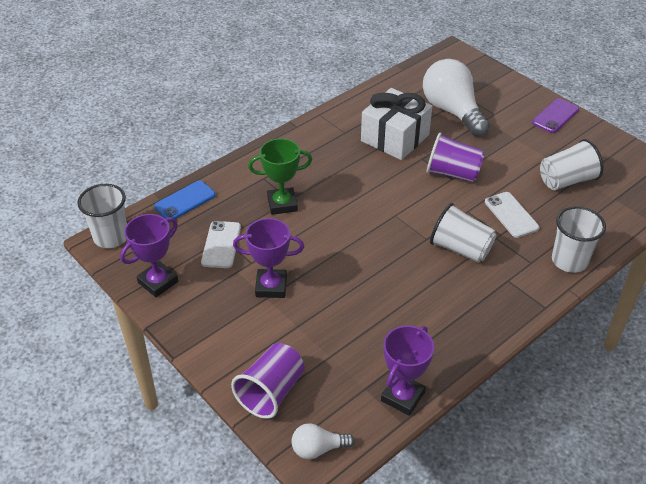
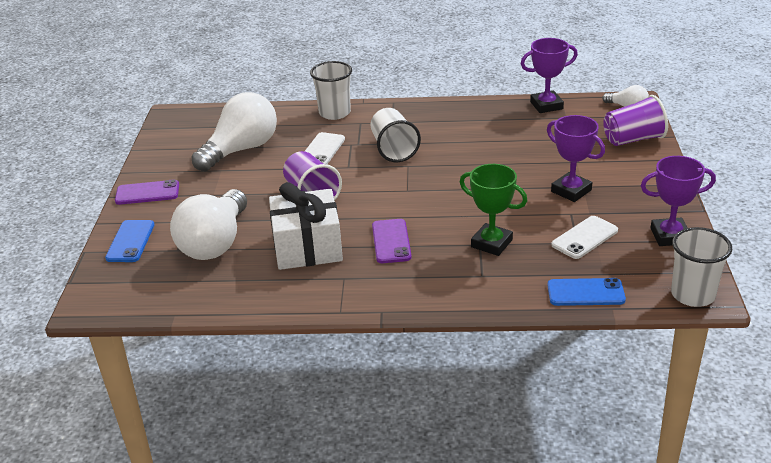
camera: 135 degrees left, 10 degrees down
white cup [540,139,603,190] -> white light bulb [191,92,277,172]
none -> blue phone [105,220,155,262]
none -> purple phone [372,219,412,263]

